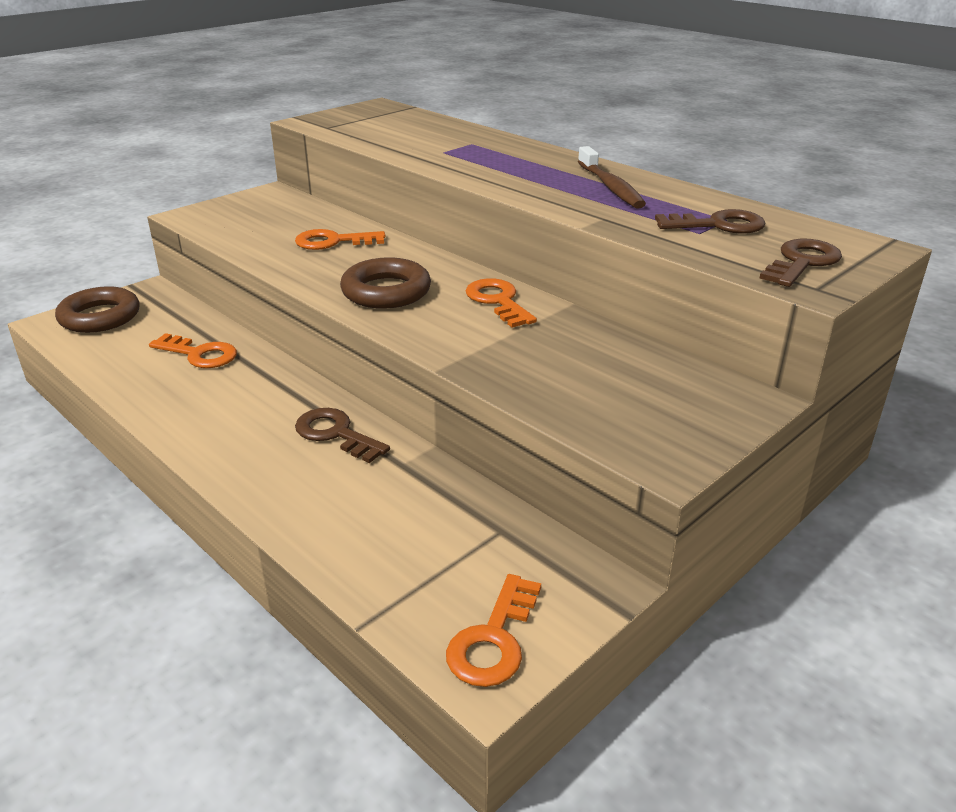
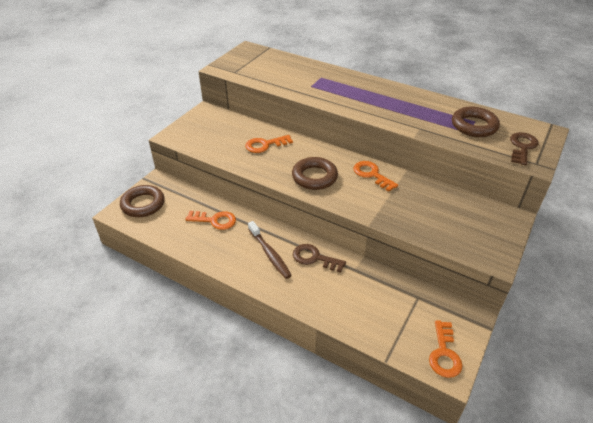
camera: 15 degrees left, 10 degrees up
brown toothbrush [578,146,646,209] -> brown toothbrush moved to [248,221,292,279]
brown key [655,209,765,234] -> brown ring [452,106,500,137]

